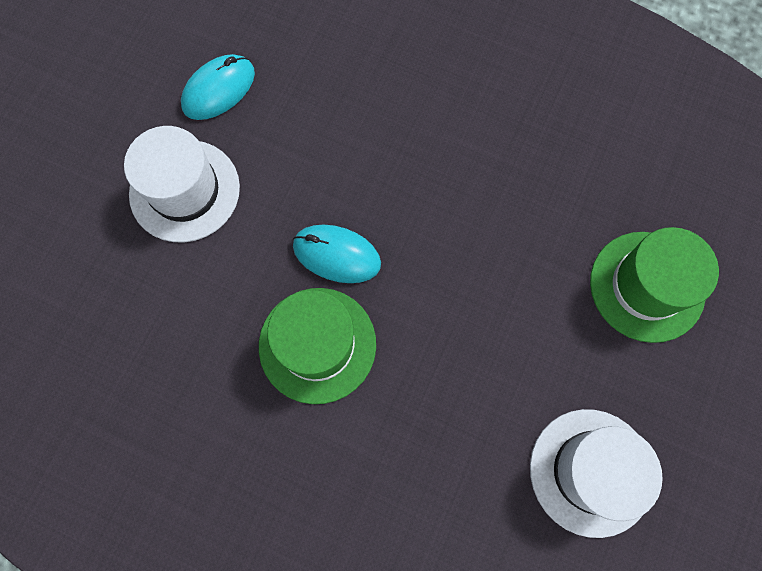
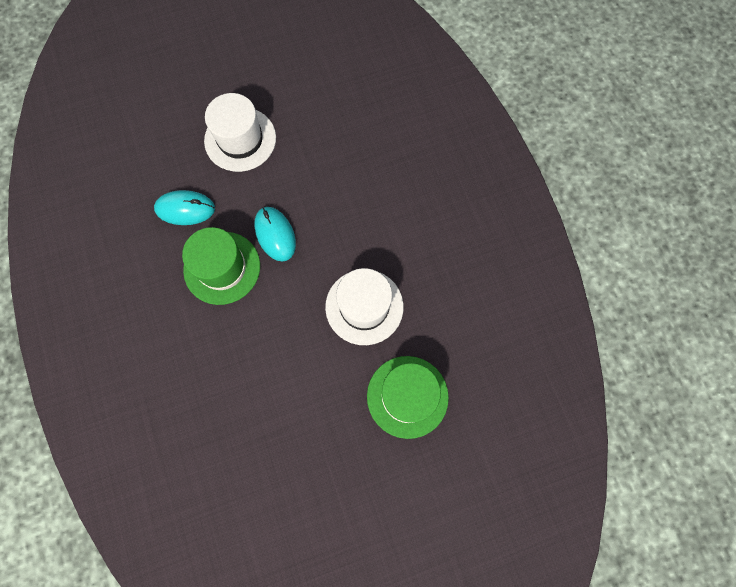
camera: 45 degrees right, 0 degrees up
turquoise mouse [181,54,255,120] -> turquoise mouse moved to [154,190,215,225]
white hat [530,409,663,538] -> white hat moved to [325,268,404,345]

